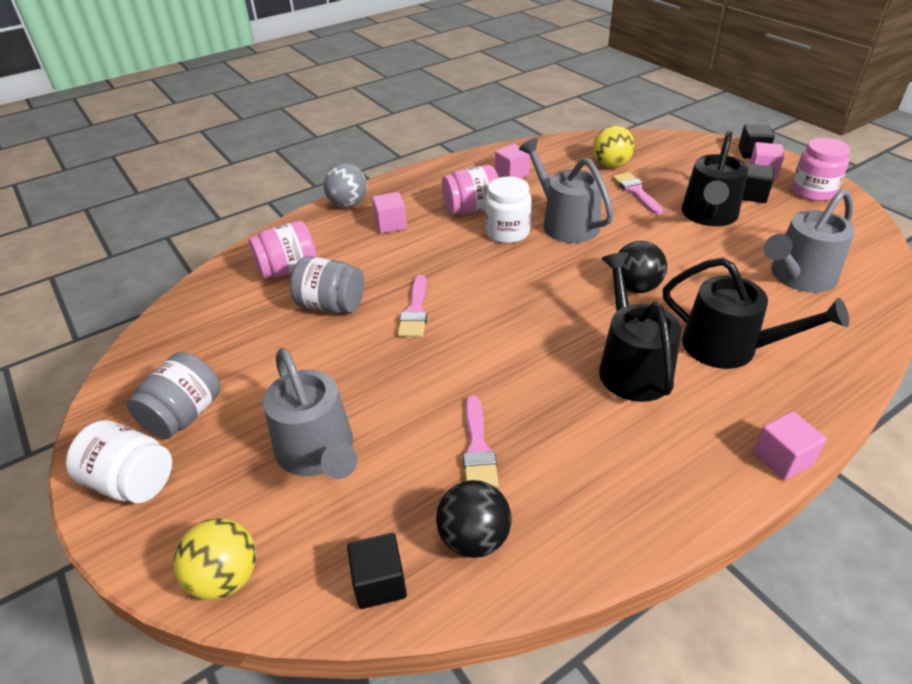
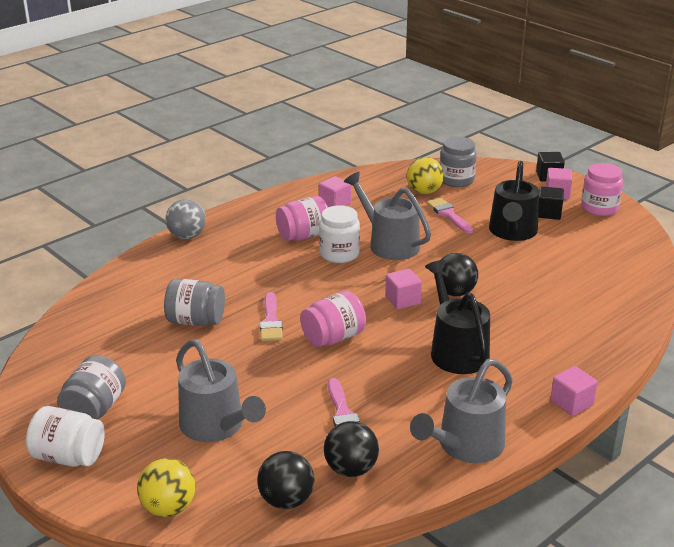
camera: 10 degrees left, 10 degrees down
pink jar [249,221,317,279] -> pink jar moved to [300,291,366,347]
black cube [347,533,407,609] -> black ball [257,451,314,509]
pink cube [372,192,407,234] -> pink cube moved to [385,269,422,309]
black watering can [663,257,849,369] -> none
grey watering can [764,188,855,293] -> grey watering can moved to [410,359,513,463]
none -> grey jar [440,137,477,187]

